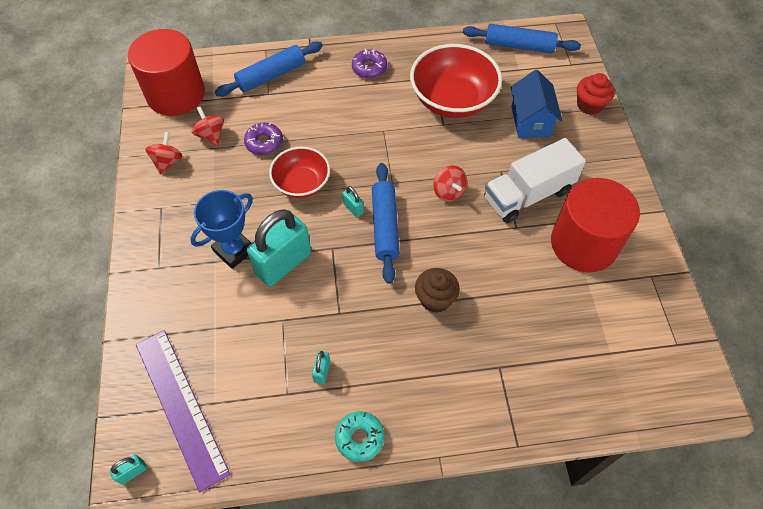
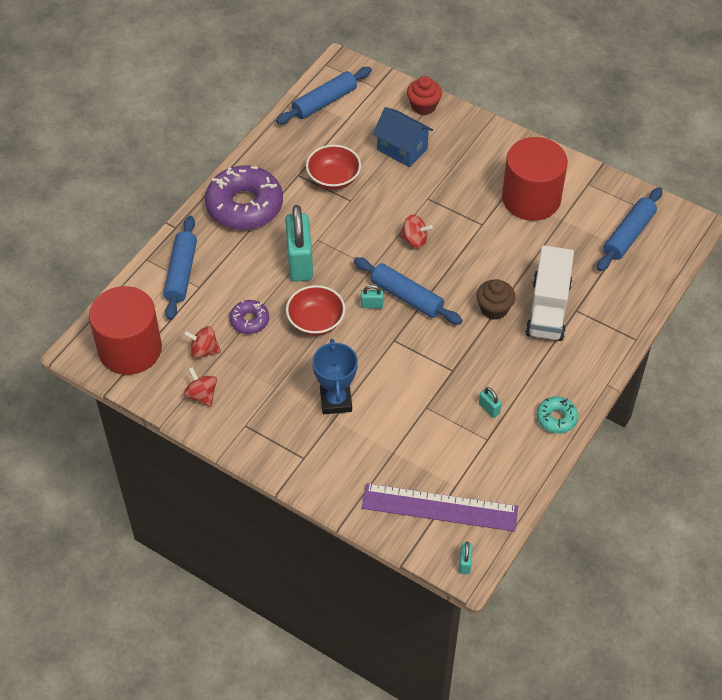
camera: 50 degrees left, 5 degrees down
turquoise padlock [247,209,311,287] -> turquoise padlock moved to [285,205,313,282]
purple donut [352,49,387,79] -> purple donut [205,165,283,230], size x2.08
red bowl [410,44,502,118] -> red bowl [306,145,361,190], size x0.62
white truck [484,138,586,223] -> white truck moved to [525,245,574,341]
none -> blue rolling pin [597,187,663,271]

